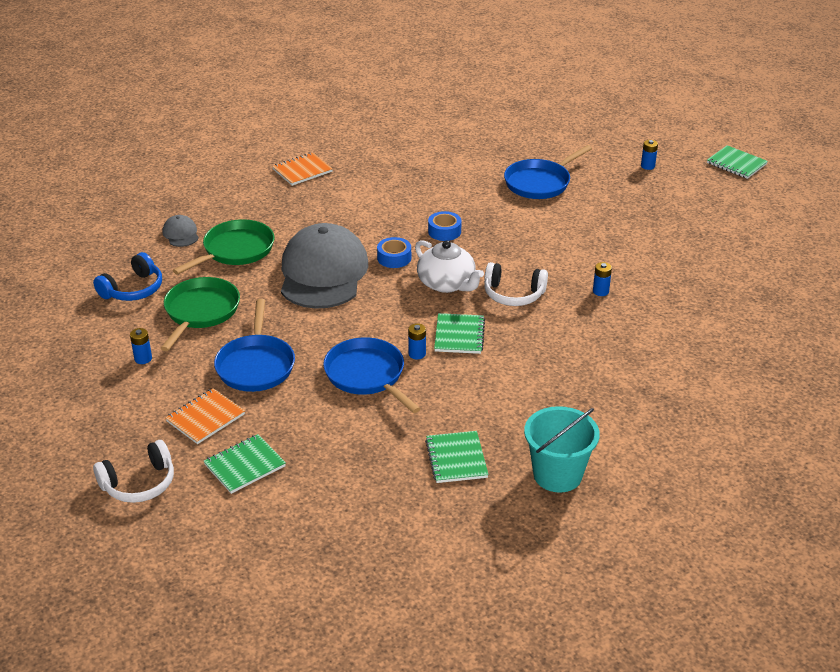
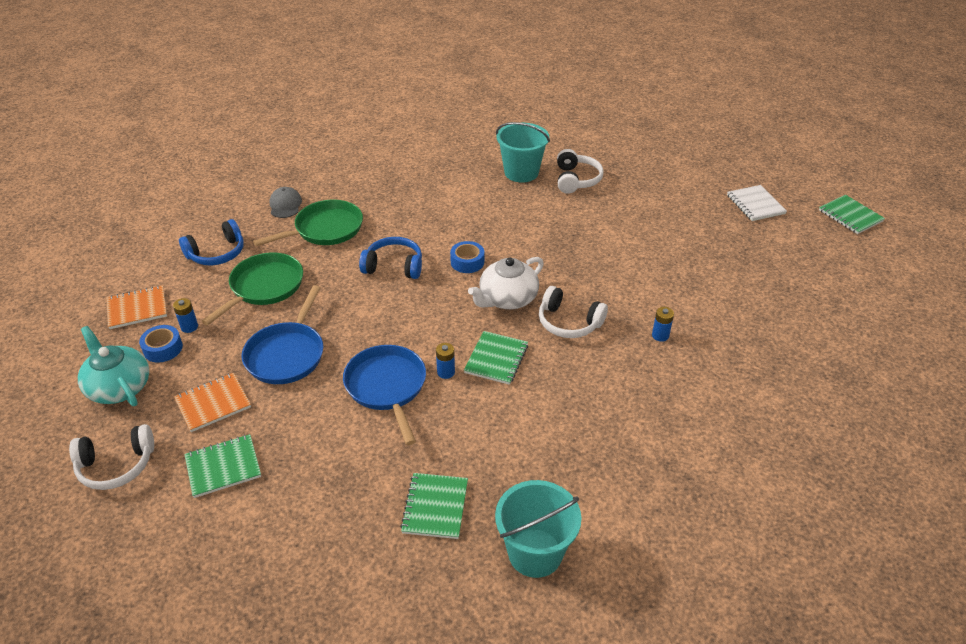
camera: 15 degrees right, 5 degrees up
orange notebook [272,152,333,186] -> orange notebook moved to [106,285,167,329]
grey cap [281,223,369,309] -> blue headphones [359,237,422,279]
white teapot [415,240,484,293] -> white teapot turned 75 degrees clockwise [468,257,544,309]
blue tape [428,211,461,241] -> blue tape moved to [139,325,183,363]
blue pan [504,145,592,199] -> none
blue battery [641,140,658,170] -> white notebook [727,185,787,221]
none -> turquoise teapot [78,326,149,406]
none -> turquoise bucket [496,122,550,183]
none -> white headphones [557,149,604,194]

